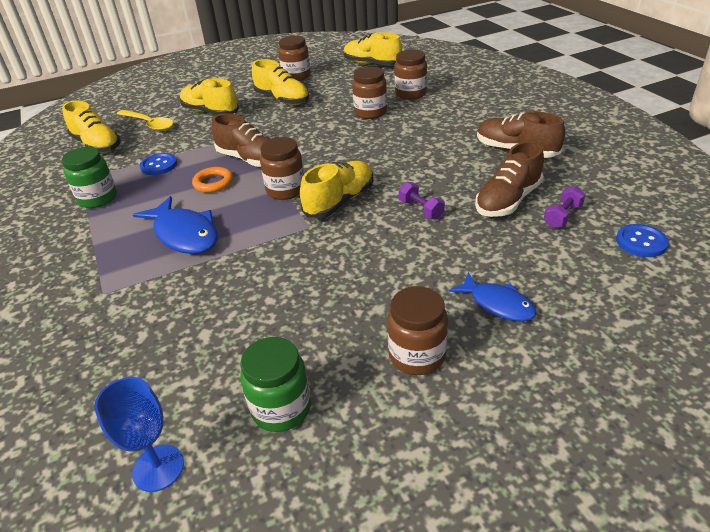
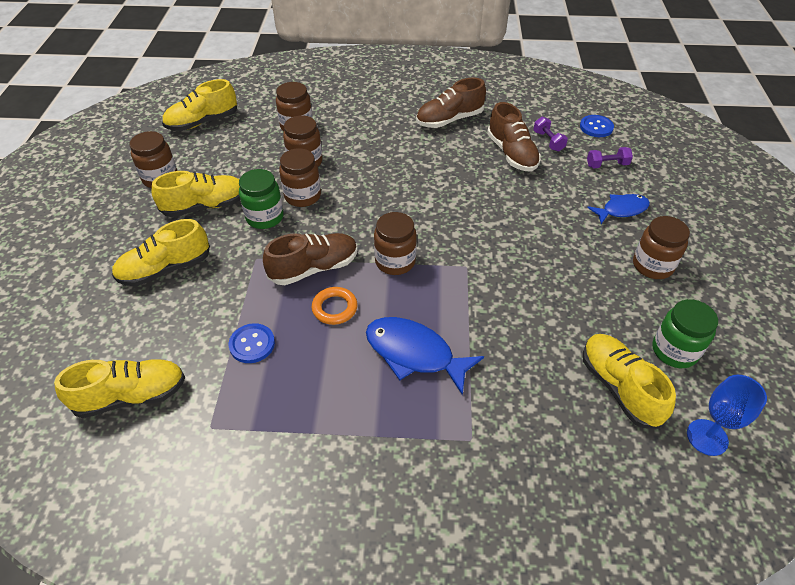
camera: 65 degrees left, 10 degrees up
green jar [62,147,117,208] -> green jar moved to [239,169,284,229]
yellow spoon [117,110,174,131] -> none
blue fish [133,196,218,254] -> blue fish turned 135 degrees counterclockwise [366,317,484,396]
yellow shoe [300,161,373,218] -> yellow shoe moved to [583,334,676,429]
purple dumbbell [399,182,445,220] -> purple dumbbell moved to [587,147,633,168]
none -> brown jar [279,148,321,207]

